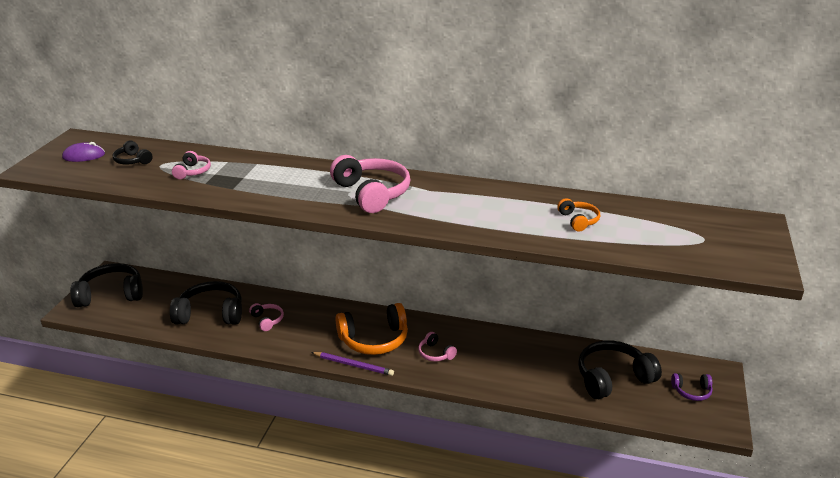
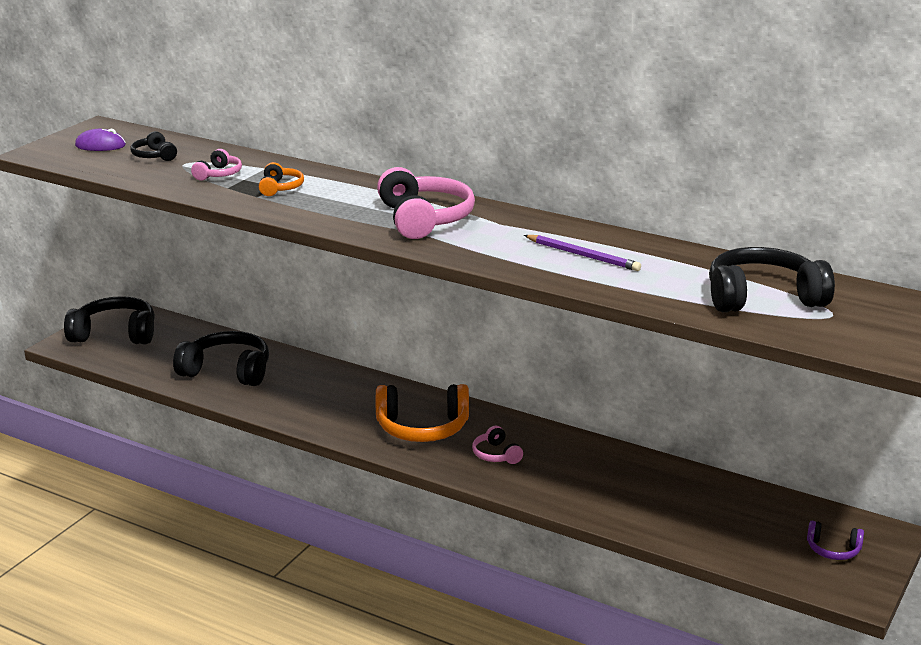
camera: 15 degrees right, 5 degrees down
pink headphones [249,303,284,331] -> none
purple pencil [311,352,394,376] -> purple pencil moved to [524,235,641,271]
orange headphones [557,198,600,232] -> orange headphones moved to [259,162,304,196]
black headphones [578,341,662,399] -> black headphones moved to [709,247,835,312]

